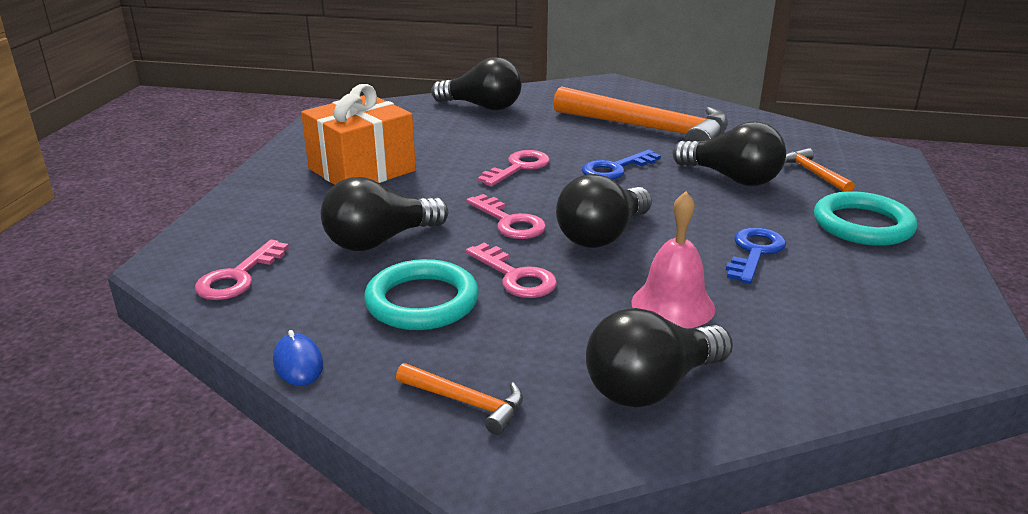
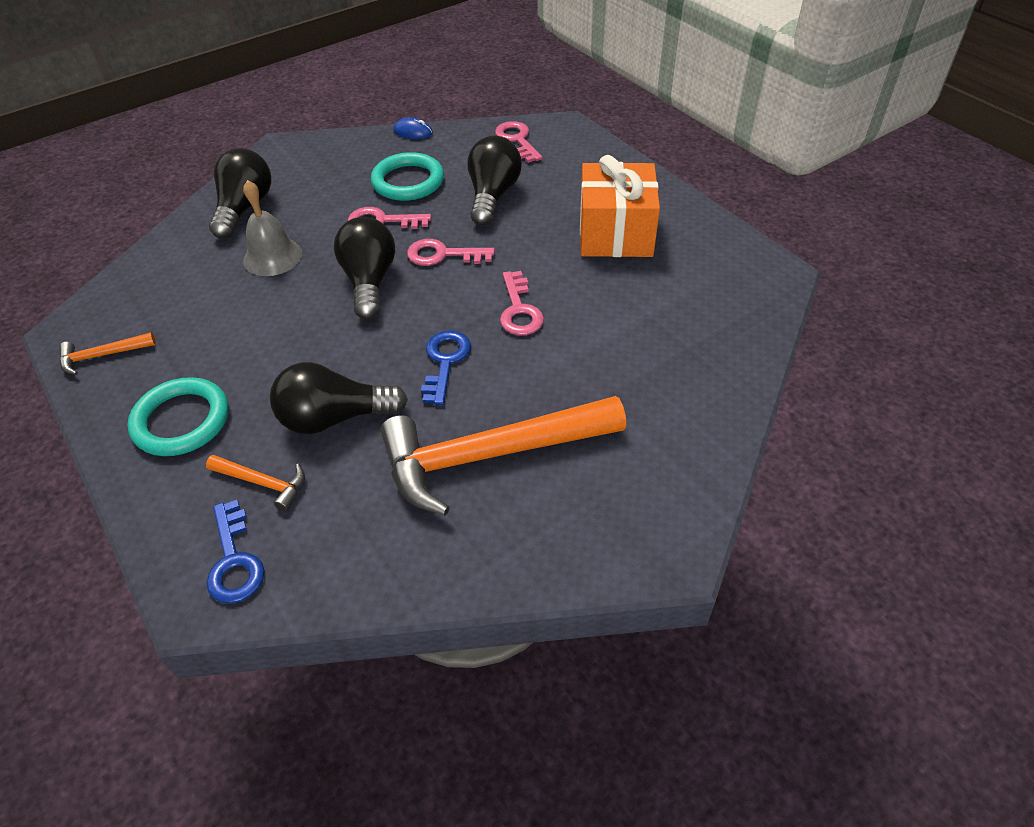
camera: 135 degrees right, 20 degrees up
orange hammer [396,363,523,435] -> orange hammer moved to [59,332,156,375]
black light bulb [431,57,522,110] -> none
pink bell [631,191,715,328] -> grey bell [243,180,302,276]
blue key [726,227,786,284] -> blue key moved to [206,500,265,604]

